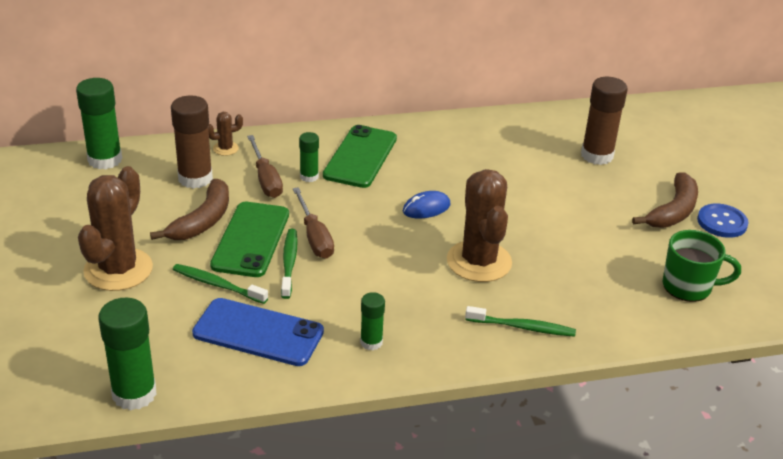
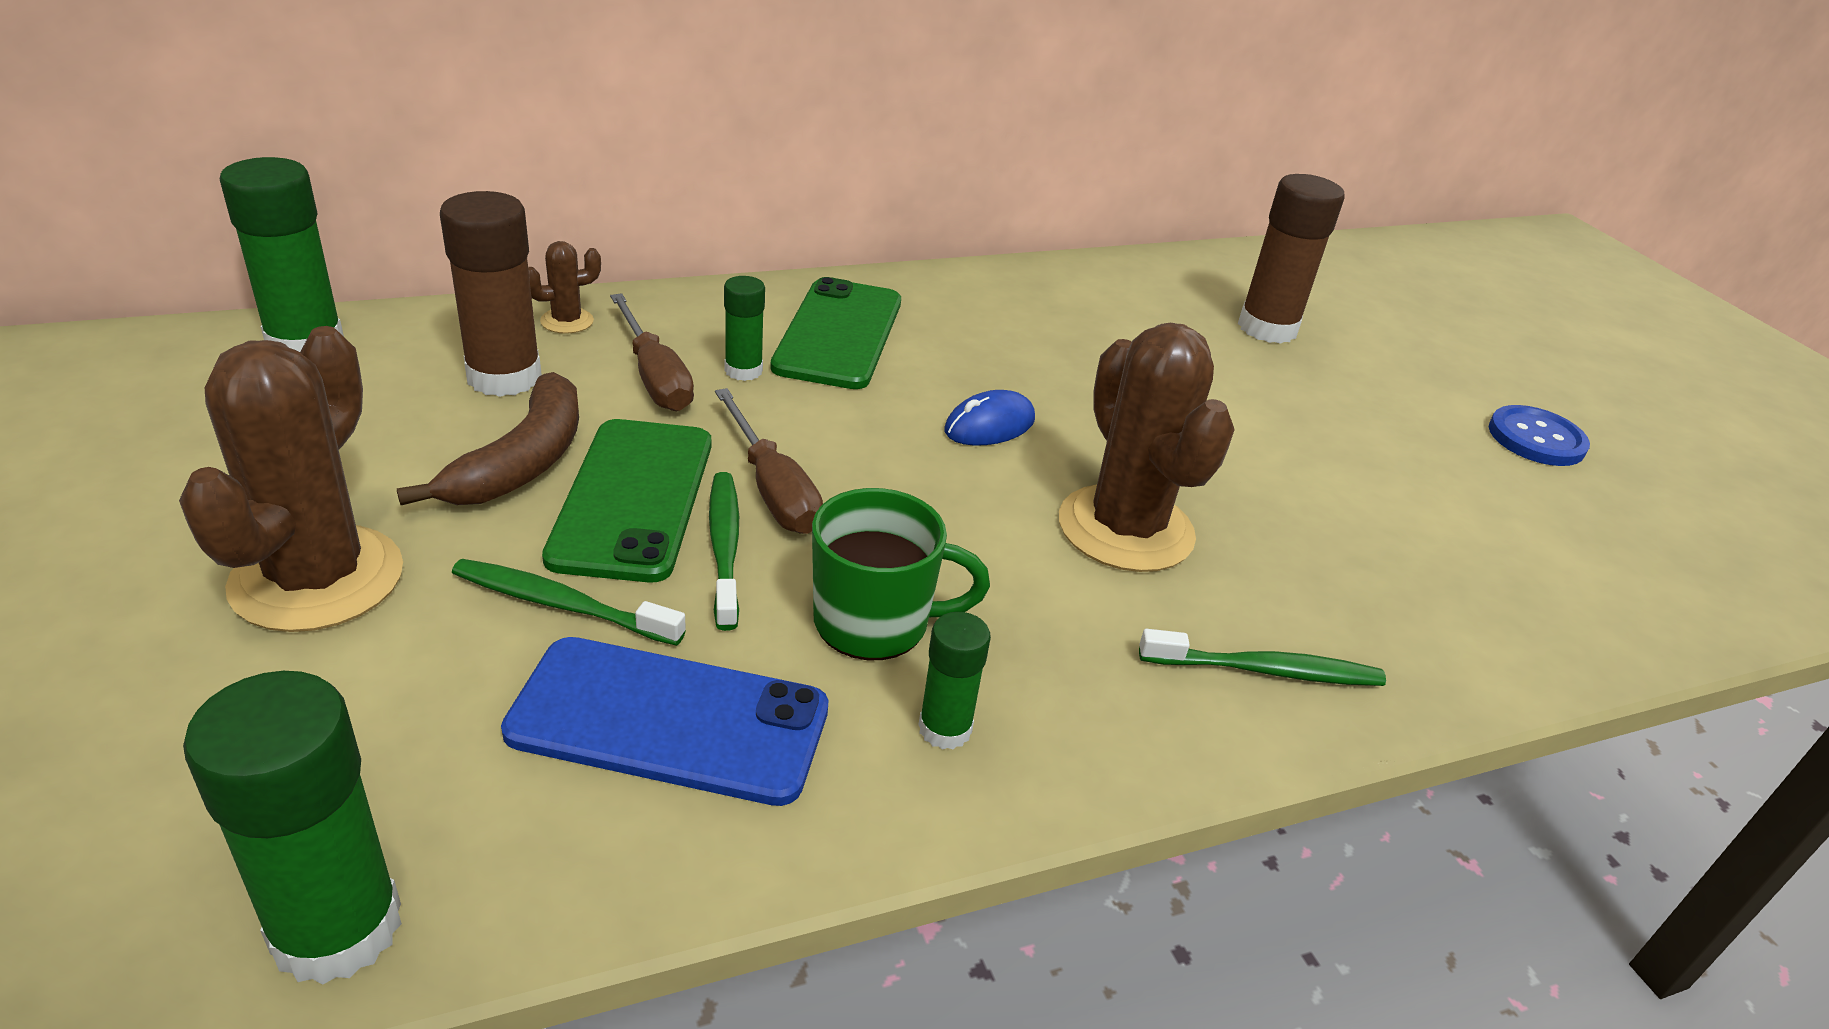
camera: 10 degrees left, 0 degrees up
brown banana [632,172,698,228] -> none
green mug [663,230,741,302] -> green mug moved to [812,488,990,660]

